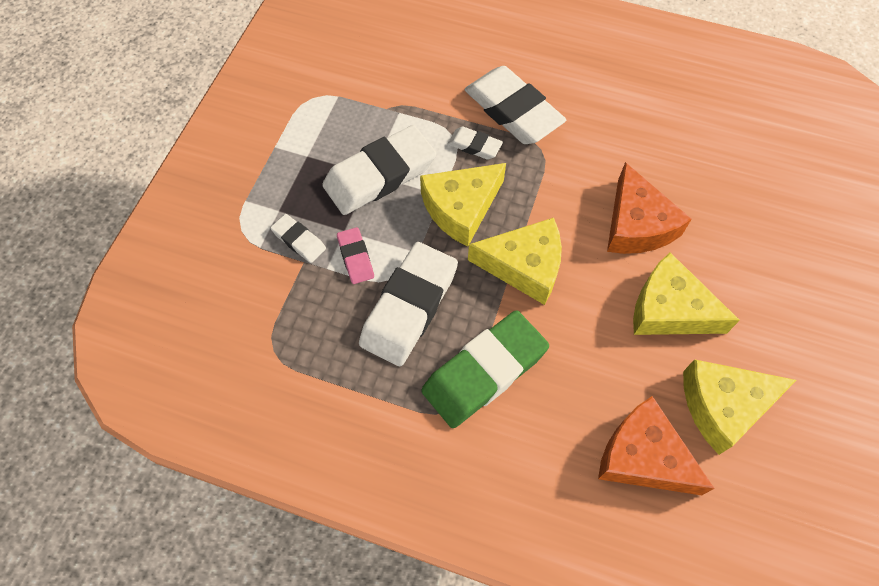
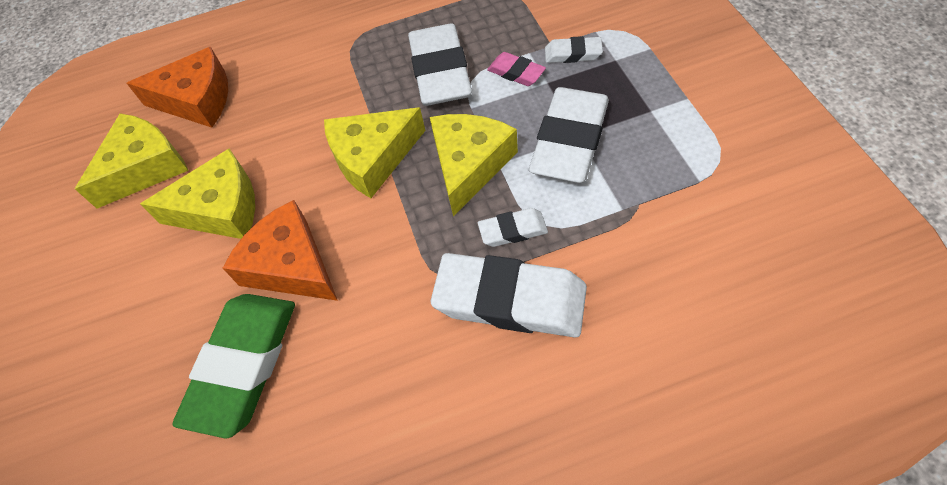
camera: 150 degrees right, 5 degrees down
green eraser [421,310,549,428] -> green eraser moved to [173,294,295,439]

